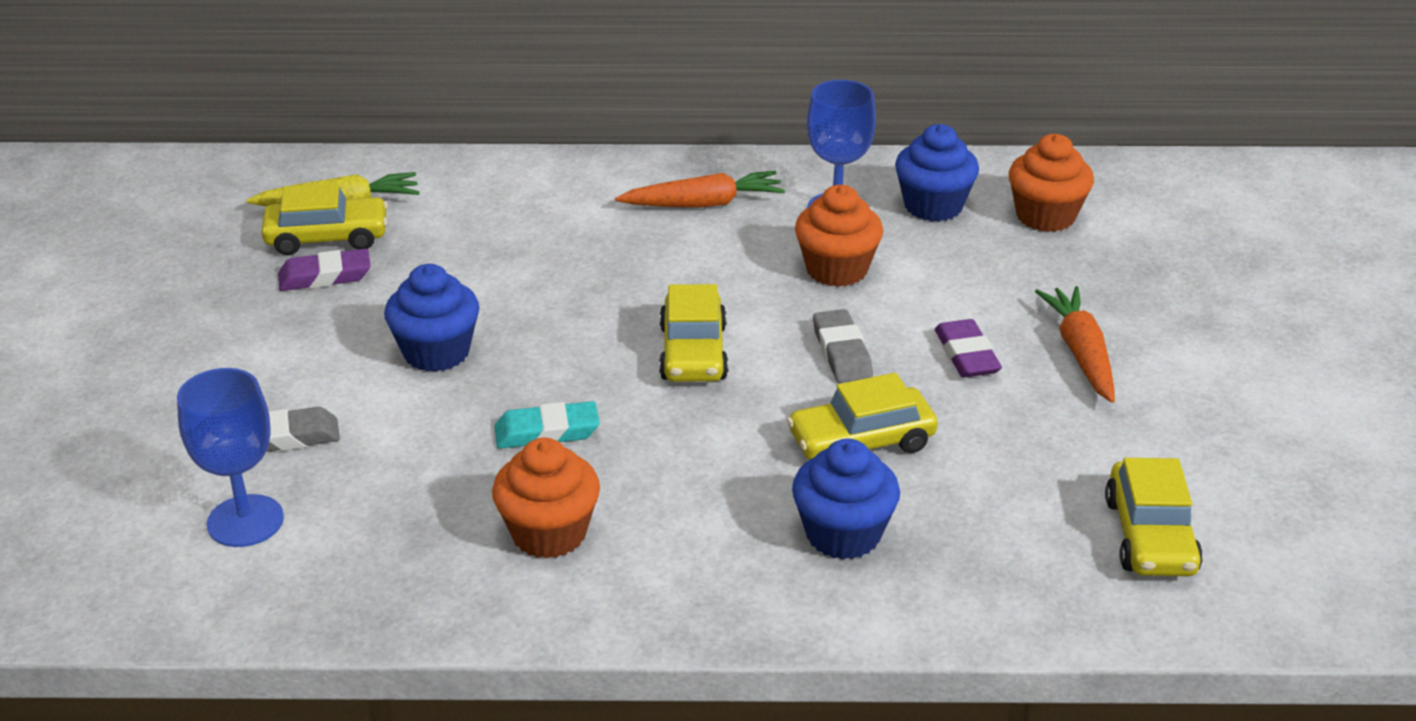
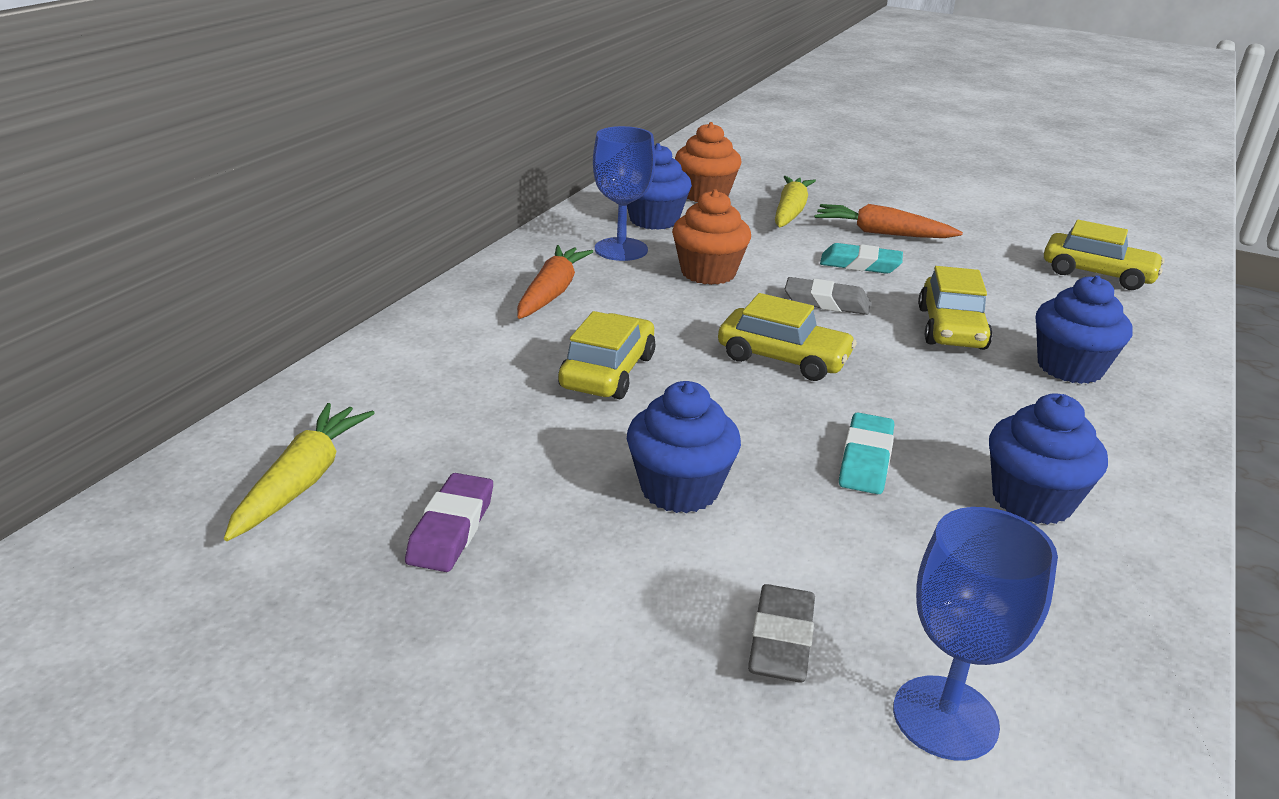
camera: 65 degrees left, 5 degrees down
yellow car [261,183,388,255] -> yellow car moved to [558,311,655,399]
orange cupcake [492,438,600,559] -> blue cupcake [989,393,1108,525]
purple eraser [935,319,1002,378] -> turquoise eraser [820,243,903,274]
none -> yellow carrot [775,176,816,227]

